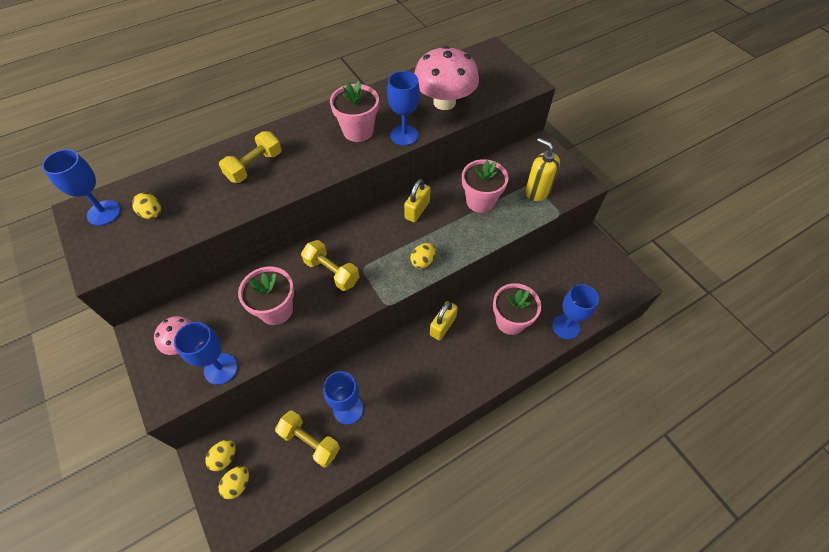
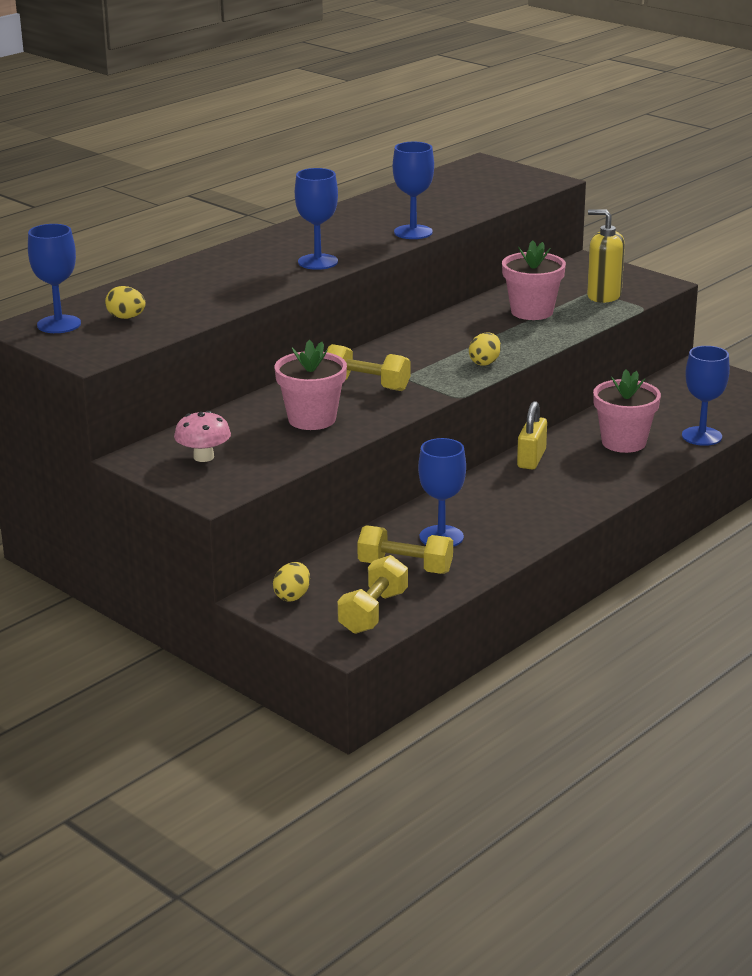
camera: 15 degrees left, 30 degrees down
blue goblet [174,322,238,385] -> blue goblet moved to [295,168,338,270]
yellow dumbbell [219,131,282,183] -> yellow dumbbell moved to [337,555,408,634]
yellow egg [219,466,249,499] -> none
pink flower pot [330,81,379,142] -> none
yellow padlock [404,179,431,222] -> none
pink mushroom [414,46,479,110] -> none

